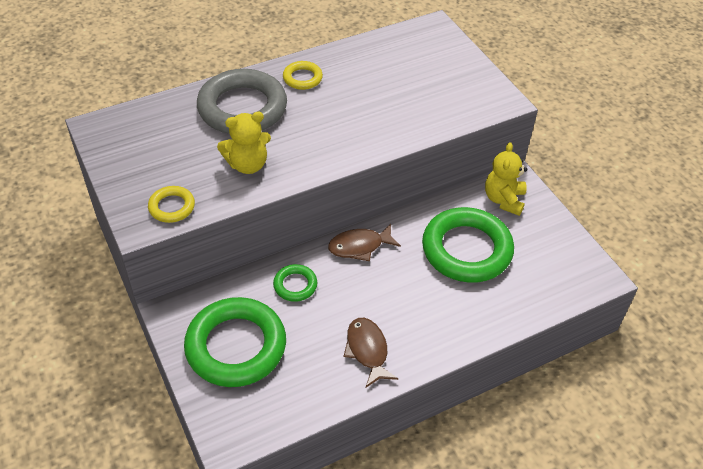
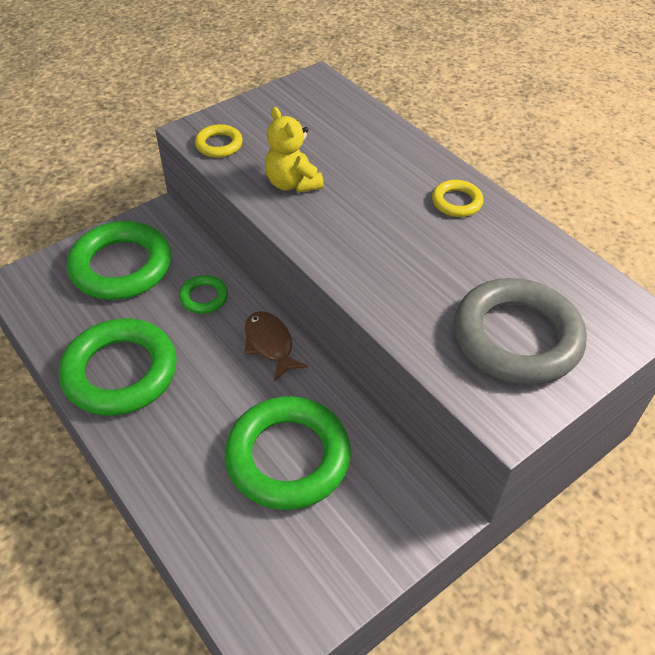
camera: 80 degrees right, 0 degrees up
grey ring [197,69,287,134] -> grey ring moved to [454,278,587,385]
brown fish [344,318,398,388] -> green ring [59,318,177,416]
yellow teddy bear [485,142,527,216] -> none

